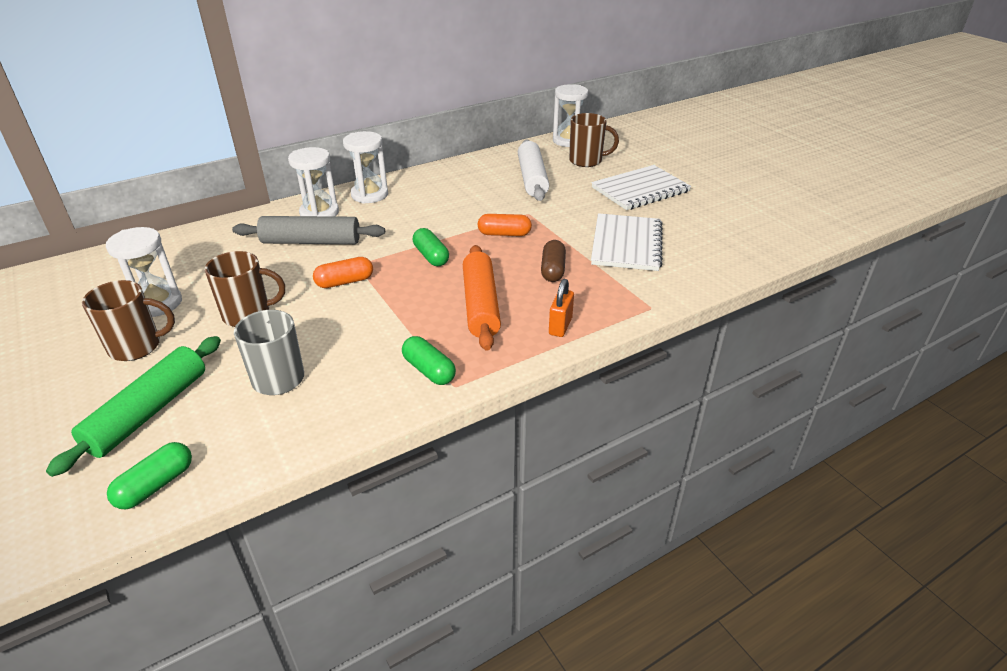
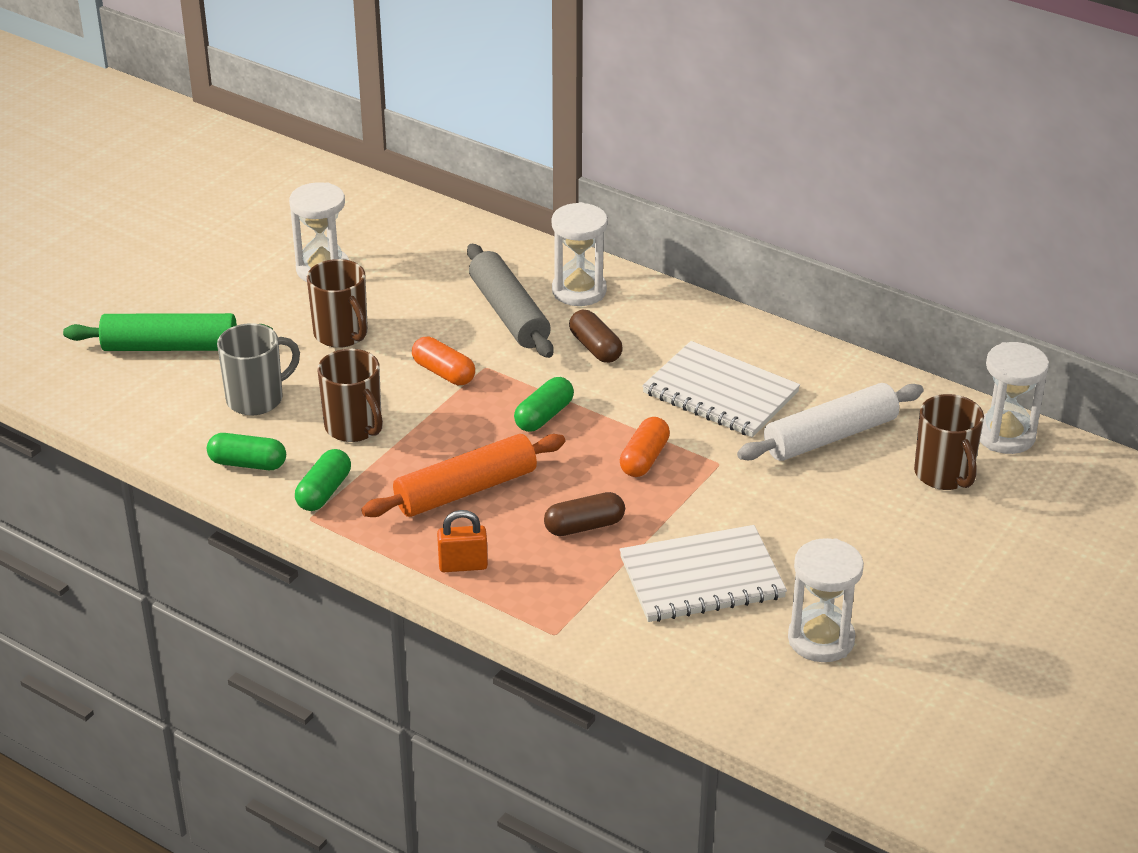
camera: 65 degrees right, 0 degrees up
brown mug [82,280,175,361] -> brown mug moved to [318,349,383,442]
green capsule [107,442,192,509] -> green capsule moved to [207,433,286,470]
white hourglass [343,131,388,204] -> white hourglass moved to [788,538,864,662]
orange capsule [478,214,532,236] -> orange capsule turned 45 degrees clockwise [620,417,670,477]
white notebook [591,165,691,210] -> white notebook moved to [642,341,800,437]
none -> brown capsule [569,310,623,363]

